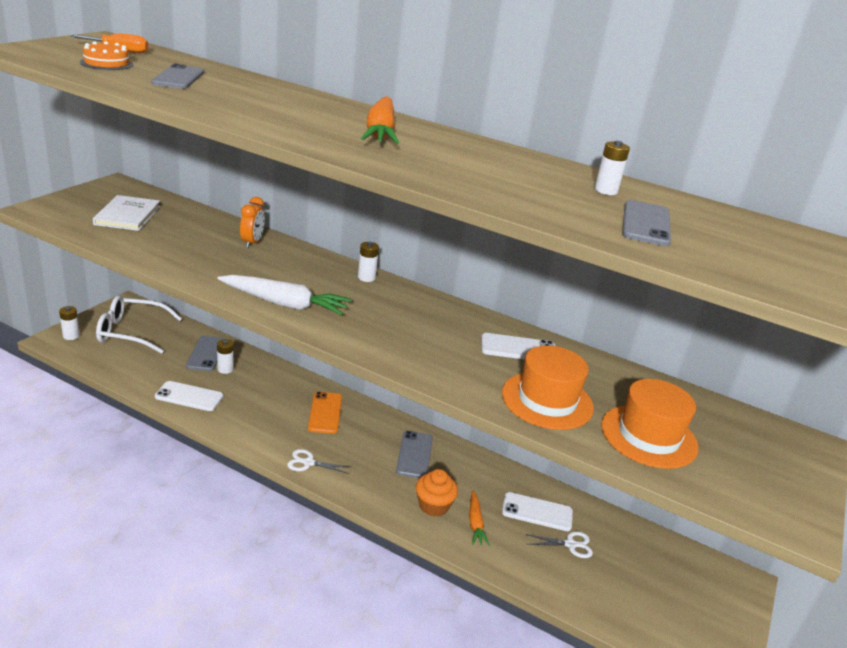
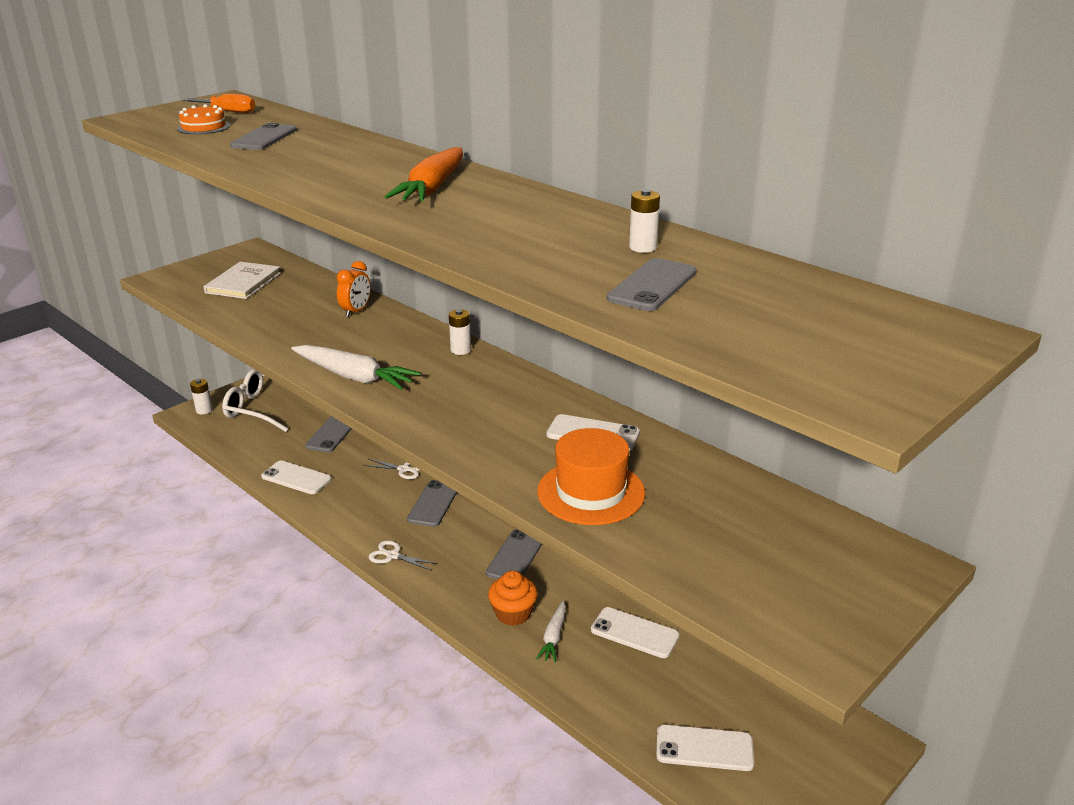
camera: 20 degrees right, 0 degrees up
white battery [217,339,234,374] -> none
orange phone [308,392,342,434] -> grey phone [407,480,457,527]
orange carrot [469,490,490,545] -> white carrot [536,601,566,663]
white scissors [525,531,593,558] -> white scissors moved to [363,459,419,479]
orange hat [601,379,699,469] -> none
none -> white phone [656,725,754,771]

